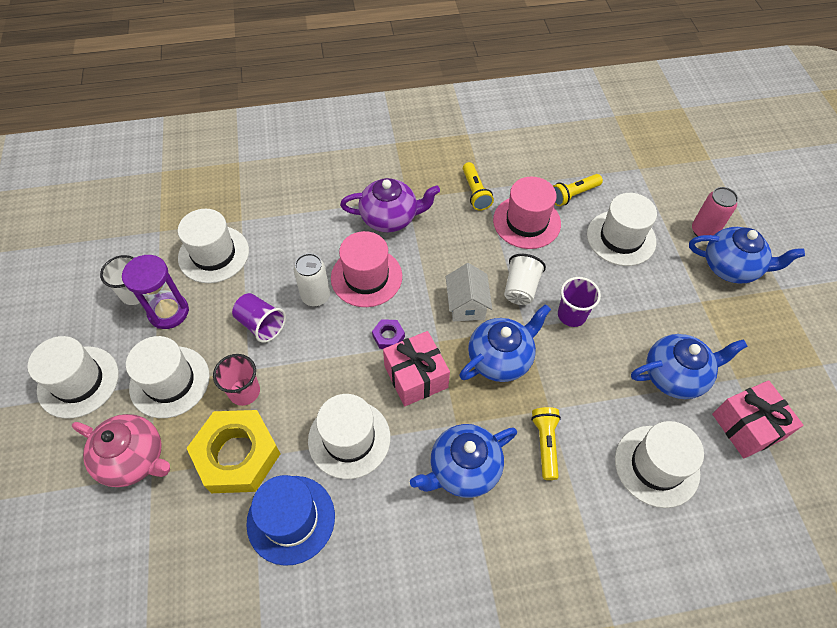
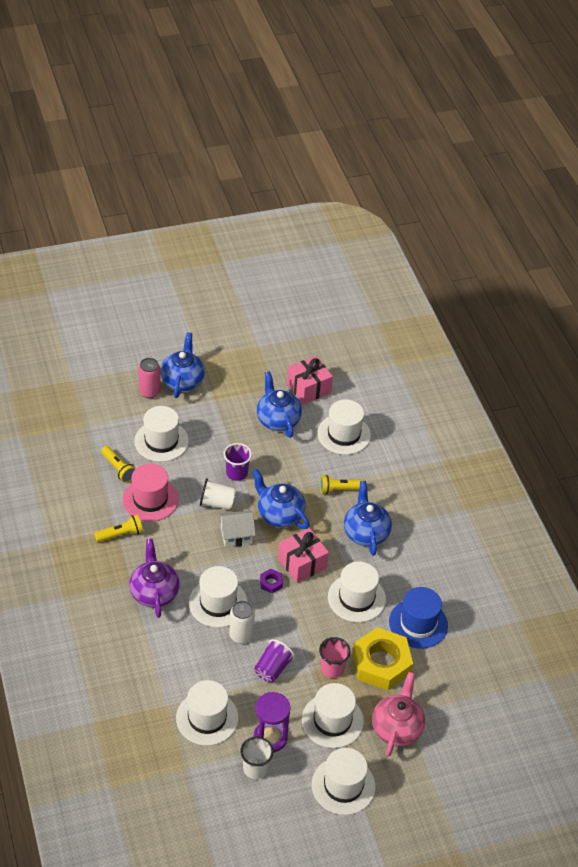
camera: 100 degrees left, 10 degrees down
pink hat [331,231,402,307] -> white hat [189,566,248,628]
blue teapot [410,424,517,498] -> blue teapot turned 150 degrees counterclockwise [344,481,392,556]

